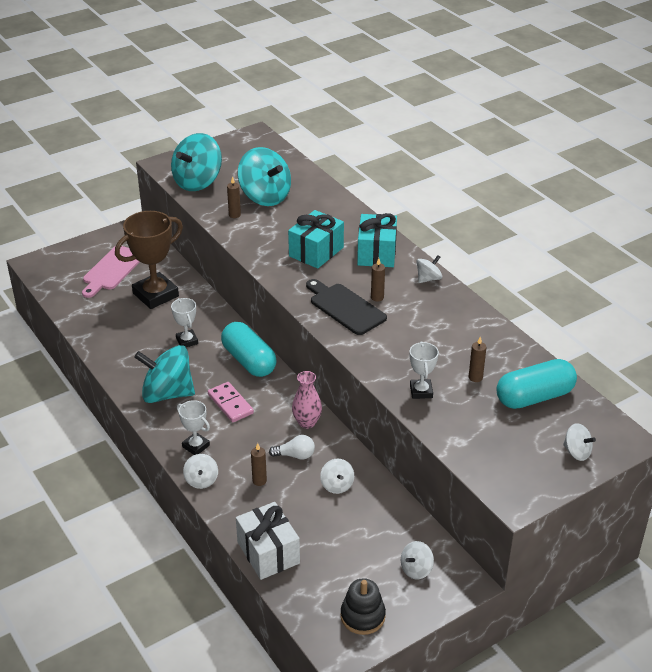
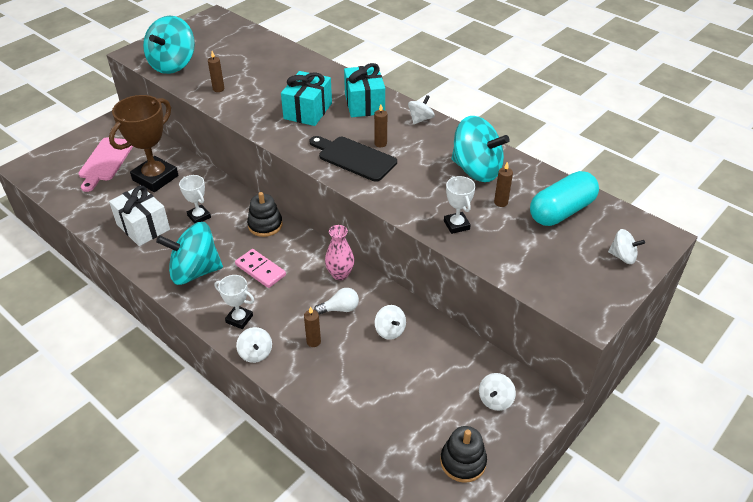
camera: 15 degrees left, 5 degrees up
turquoise capsule [221,322,277,377] -> black stacking toy [247,192,283,237]
white gift [236,502,300,580] -> white gift moved to [109,185,170,246]
turquoise spinning top [238,147,291,206] -> turquoise spinning top moved to [451,116,510,182]

